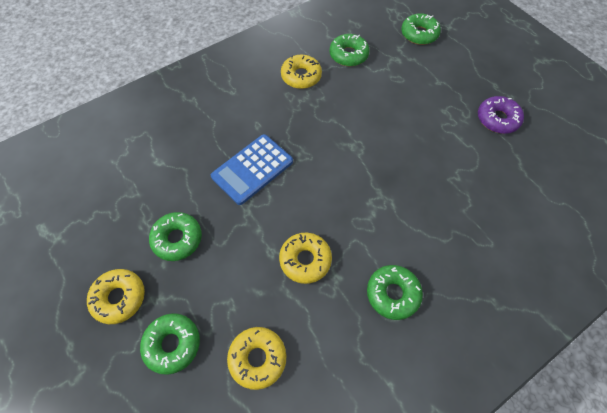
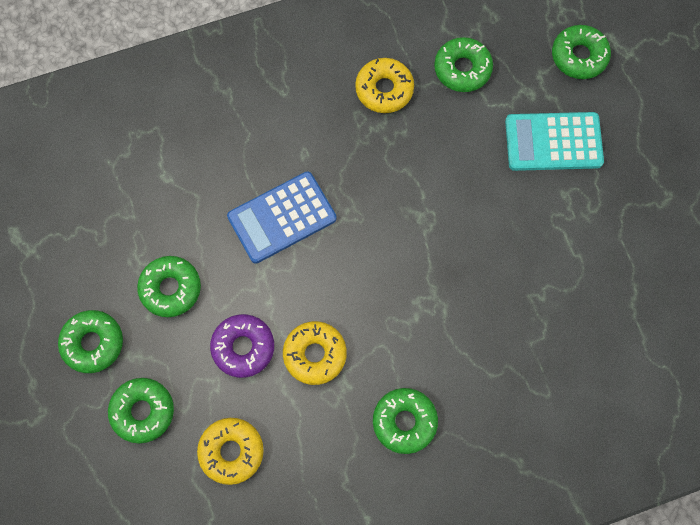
camera: 15 degrees right, 10 degrees up
yellow donut [87,269,145,324] -> green donut [58,310,123,373]
purple donut [478,96,524,134] -> purple donut moved to [210,314,274,378]
none -> turquoise calculator [505,112,604,171]

